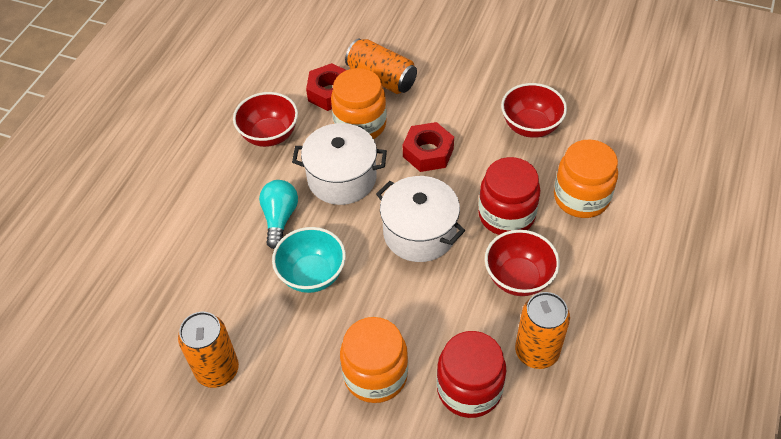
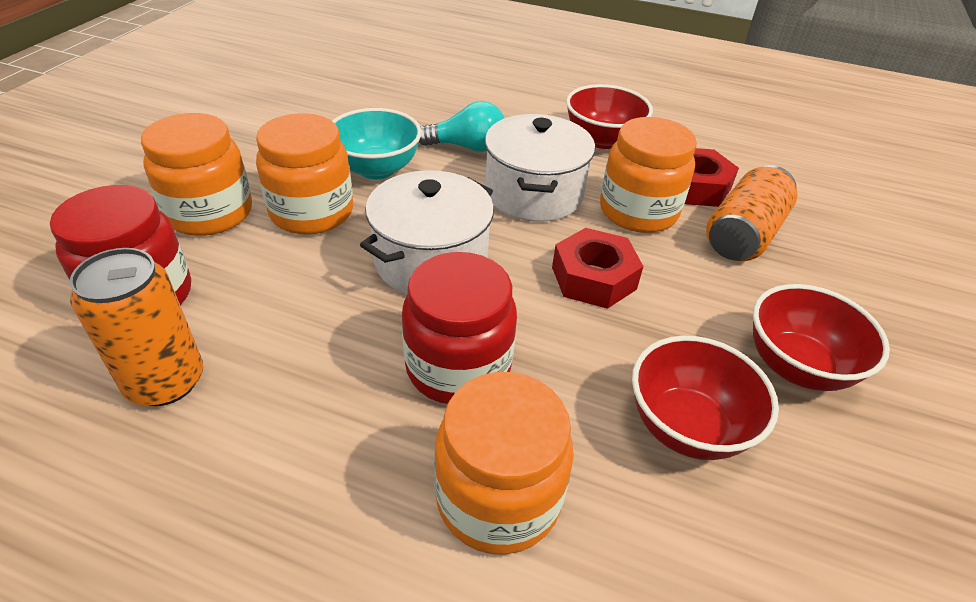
camera: 85 degrees right, 10 degrees down
orange can [178,312,239,388] -> none
red bowl [485,230,560,296] -> red bowl moved to [753,284,890,391]
none -> orange jar [256,113,353,235]

